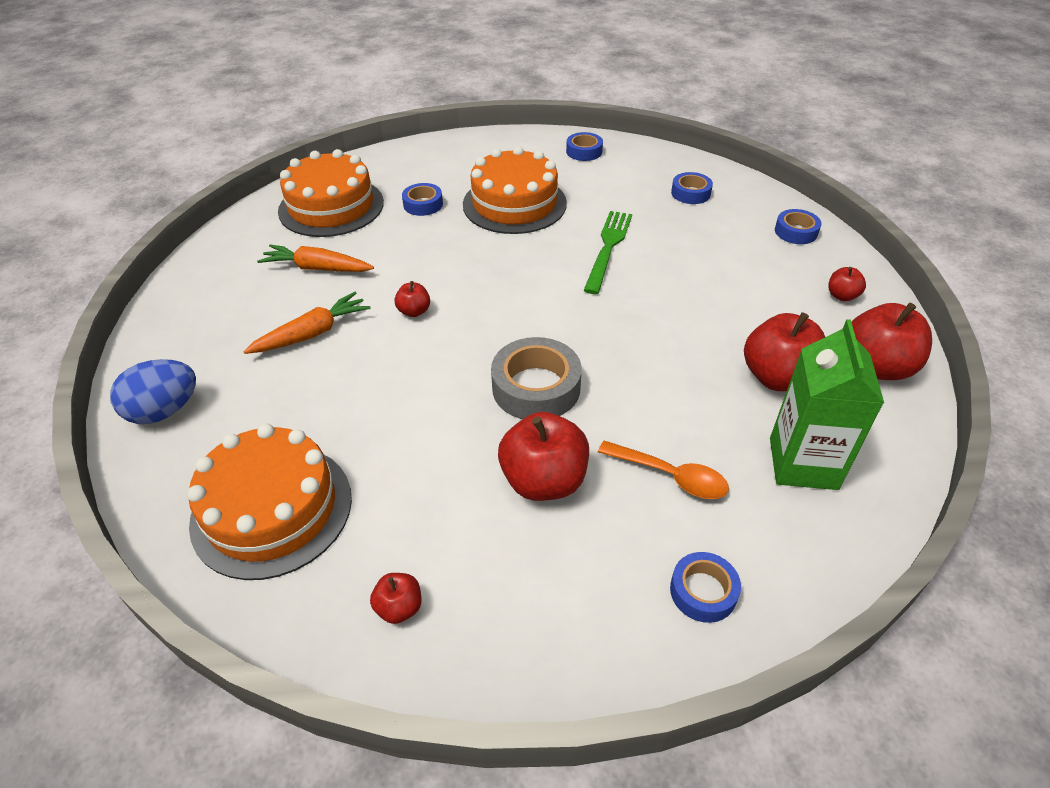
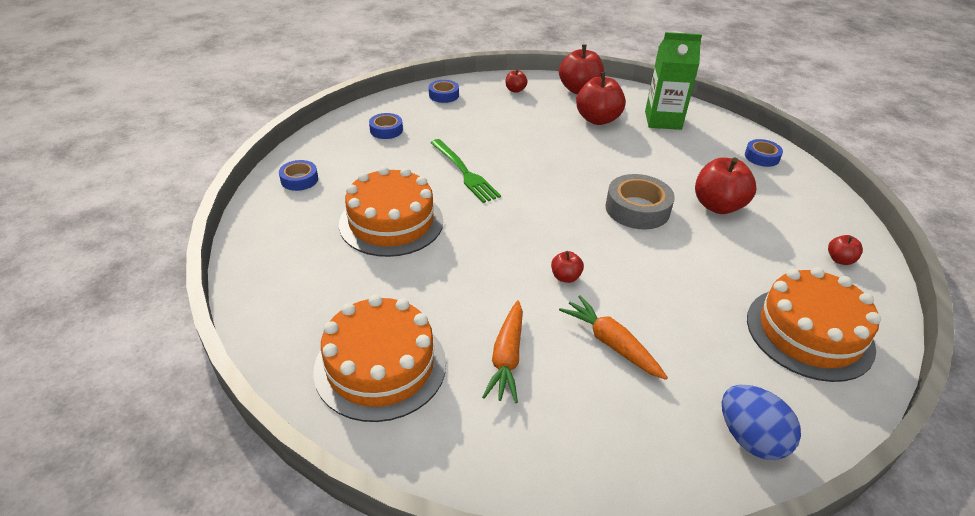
camera: 95 degrees left, 5 degrees down
blue tape [402,183,443,216] -> none
green fork [583,211,632,294] -> green fork turned 135 degrees counterclockwise [430,139,501,203]
orange spoon [598,441,729,499] -> none

